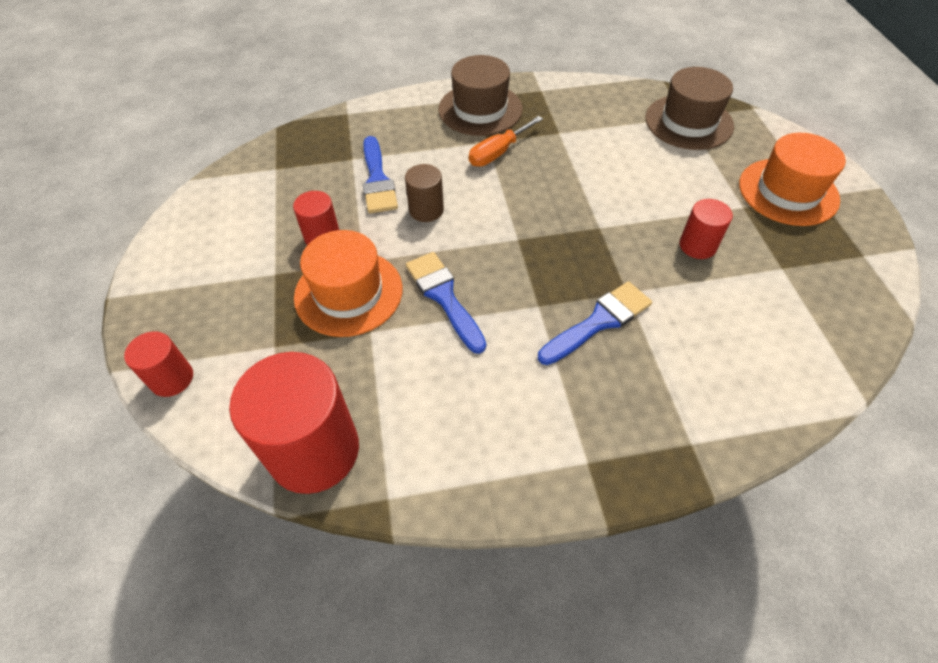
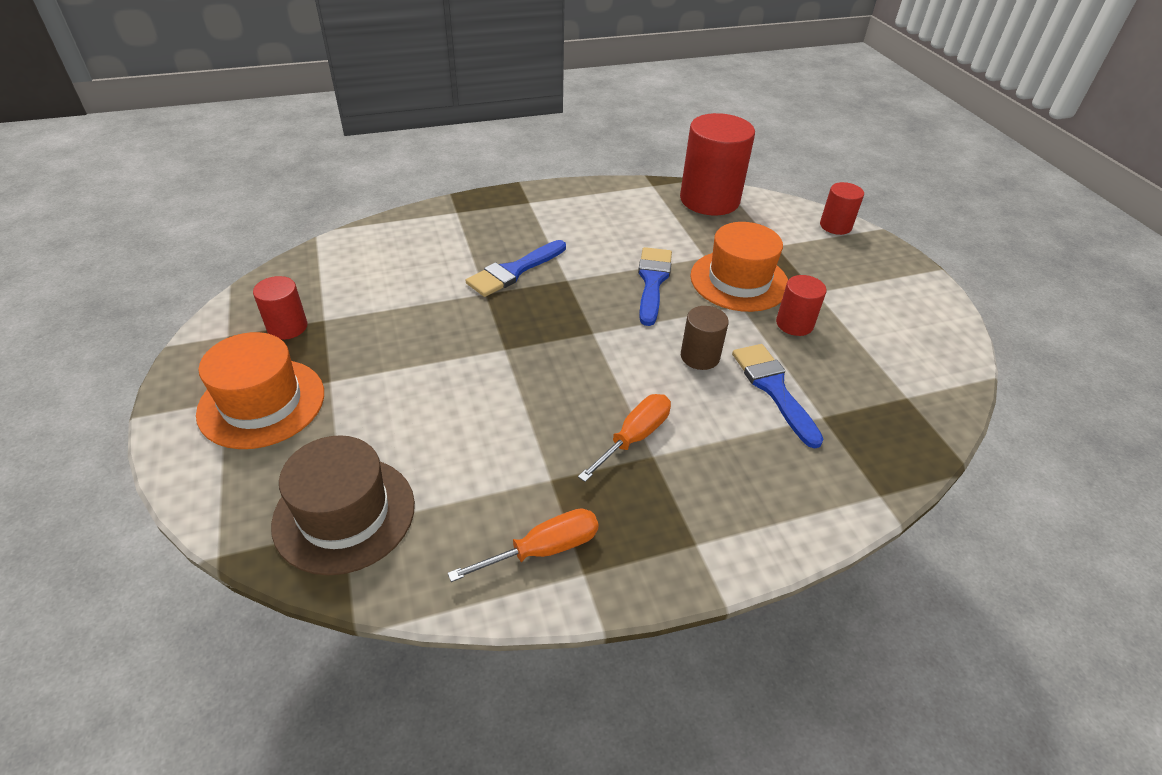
camera: 170 degrees right, 10 degrees down
blue brush [406,252,486,354] -> blue brush turned 135 degrees counterclockwise [638,247,672,326]
brown hat [438,55,523,136] -> none
red cylinder [679,199,733,259] -> red cylinder moved to [253,276,307,340]
none -> orange screwdriver [448,508,599,582]

